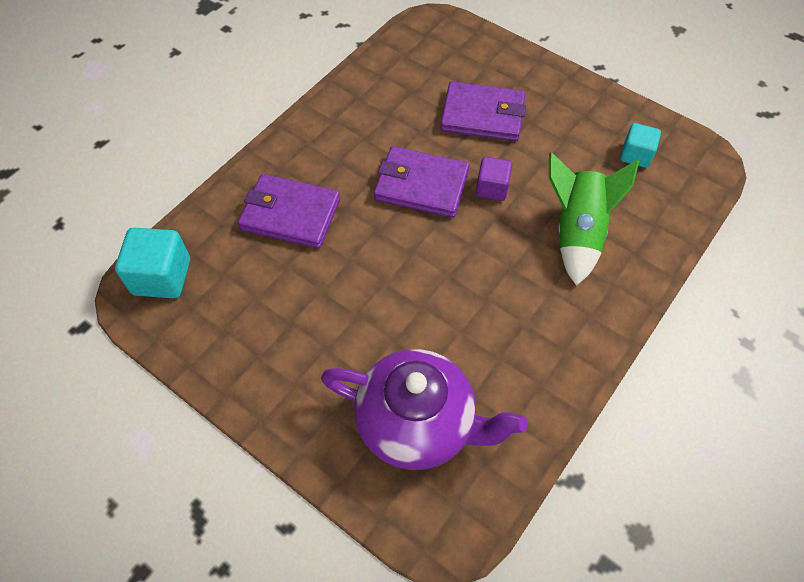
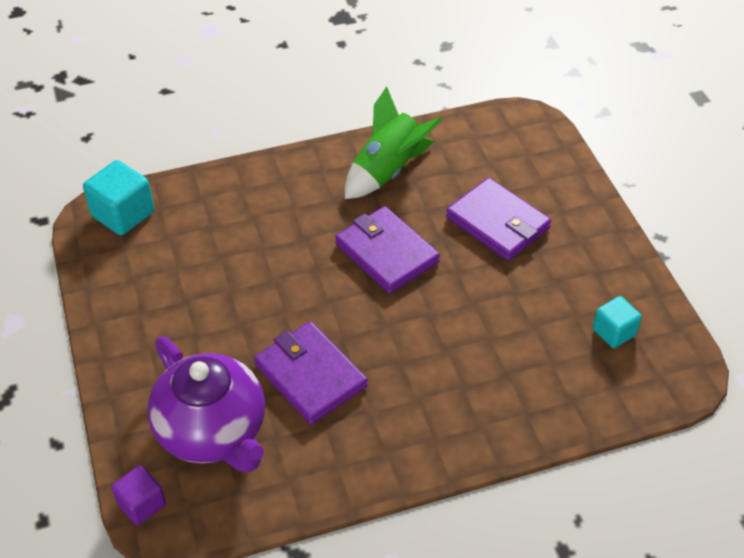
camera: 35 degrees right, 10 degrees down
purple wallet [238,174,340,249] -> purple wallet moved to [254,322,368,424]
purple cube [476,157,512,201] -> purple cube moved to [111,465,166,525]
green rocket [549,152,639,286] -> green rocket moved to [345,86,442,199]

